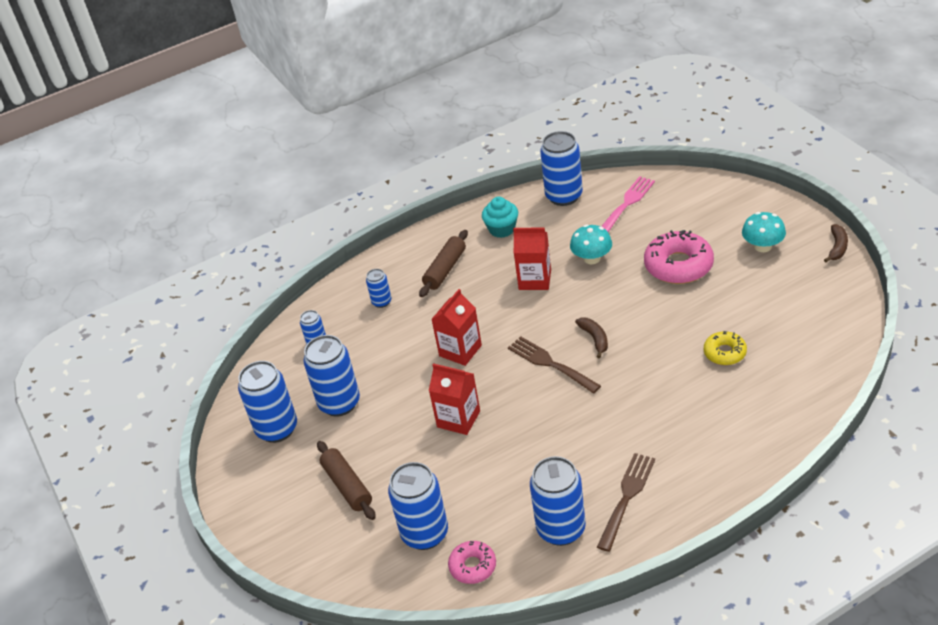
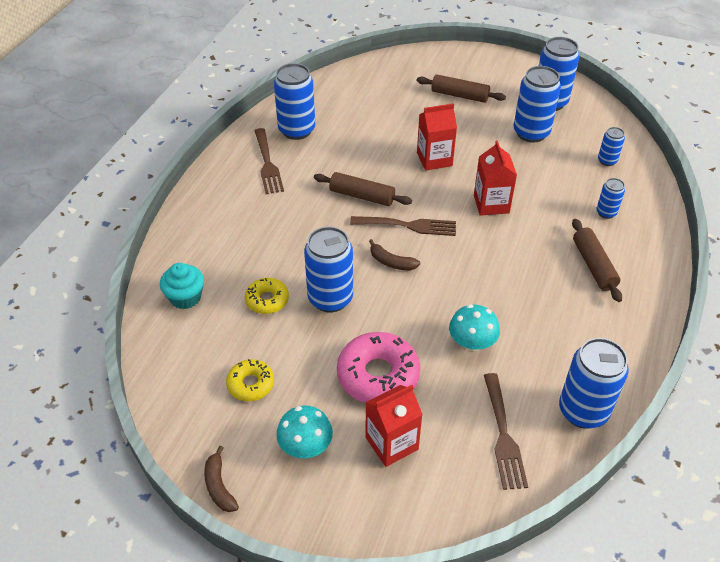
camera: 135 degrees right, 5 degrees up
blue can [388,462,448,550] -> blue can moved to [304,227,353,313]
pink donut [448,541,496,584] -> none
turquoise cupcake [482,197,518,238] -> turquoise cupcake moved to [160,263,204,309]
red carton [513,227,551,290] -> red carton moved to [365,385,423,467]
pink fork [601,176,655,232] -> brown fork [484,373,528,490]
none -> yellow donut [226,359,274,401]
none -> brown rolling pin [314,172,412,206]

